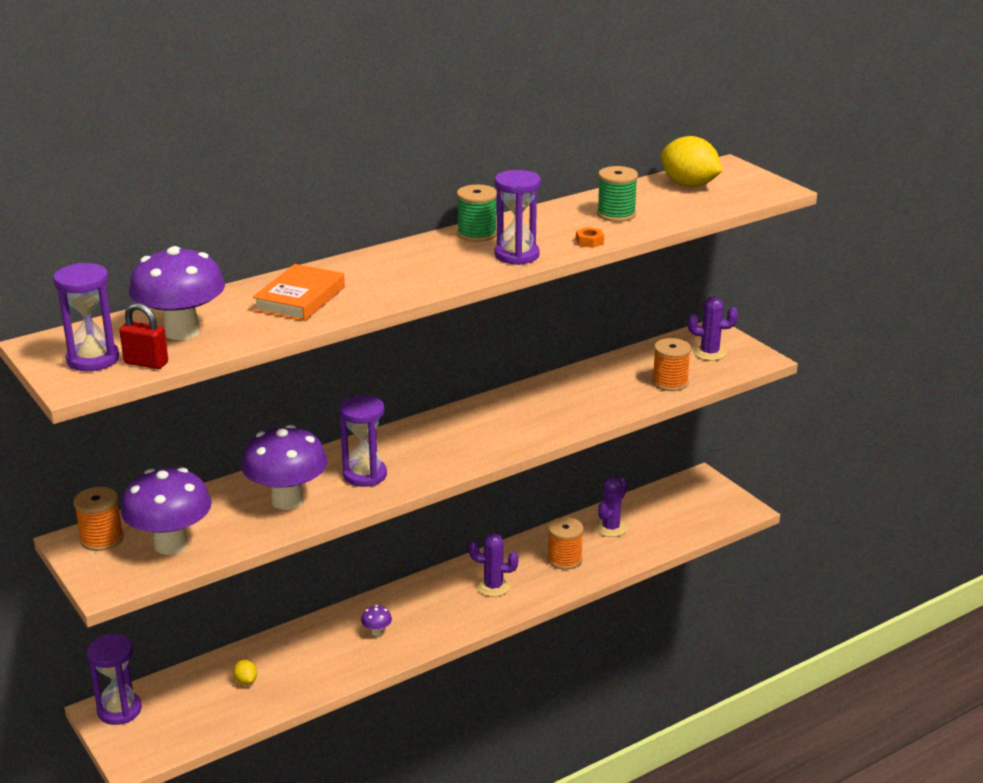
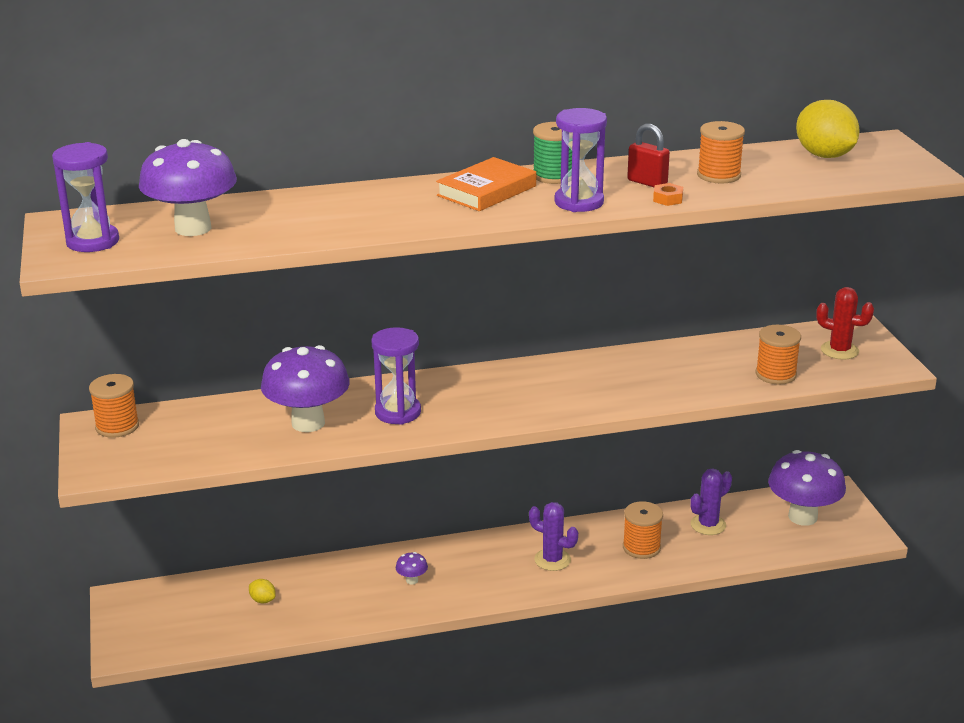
camera: 20 degrees right, 0 degrees up
purple hourglass [87,634,142,725] -> none
red padlock [119,303,168,369] -> red padlock moved to [627,124,670,187]
purple mushroom [121,468,212,555] -> purple mushroom moved to [768,450,846,526]
yellow lemon [233,660,257,685] -> yellow lemon turned 45 degrees counterclockwise [249,579,276,603]
orange book [253,264,345,321] -> orange book moved to [436,157,536,211]
green spool [597,166,638,222] -> orange spool [697,121,745,183]
purple cactus [688,297,738,361] -> red cactus [816,287,874,360]

